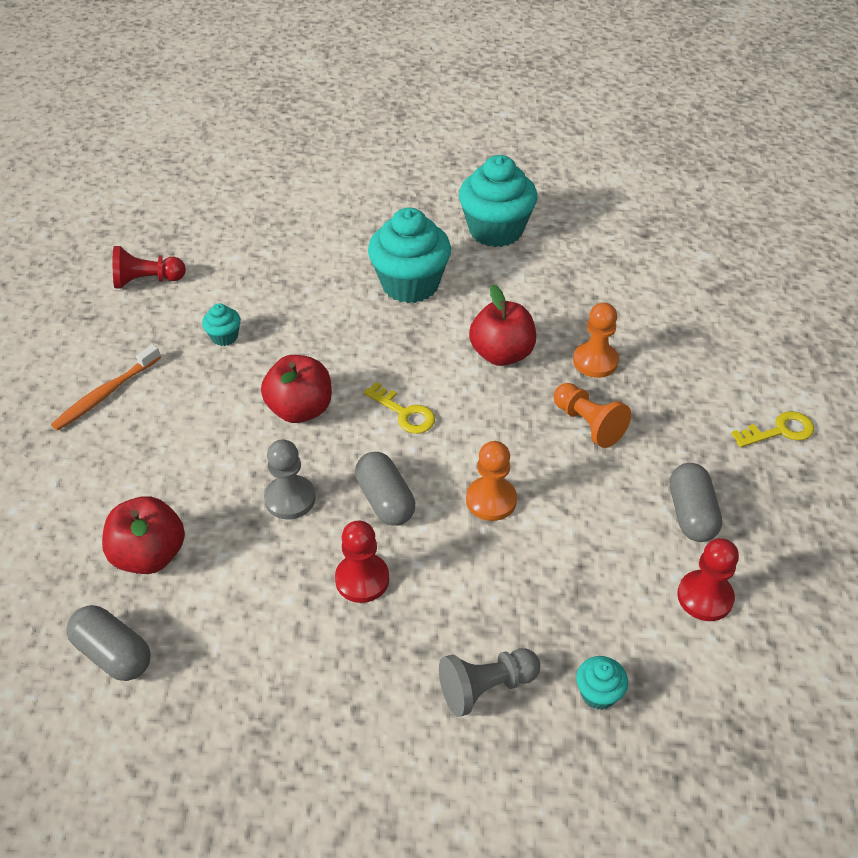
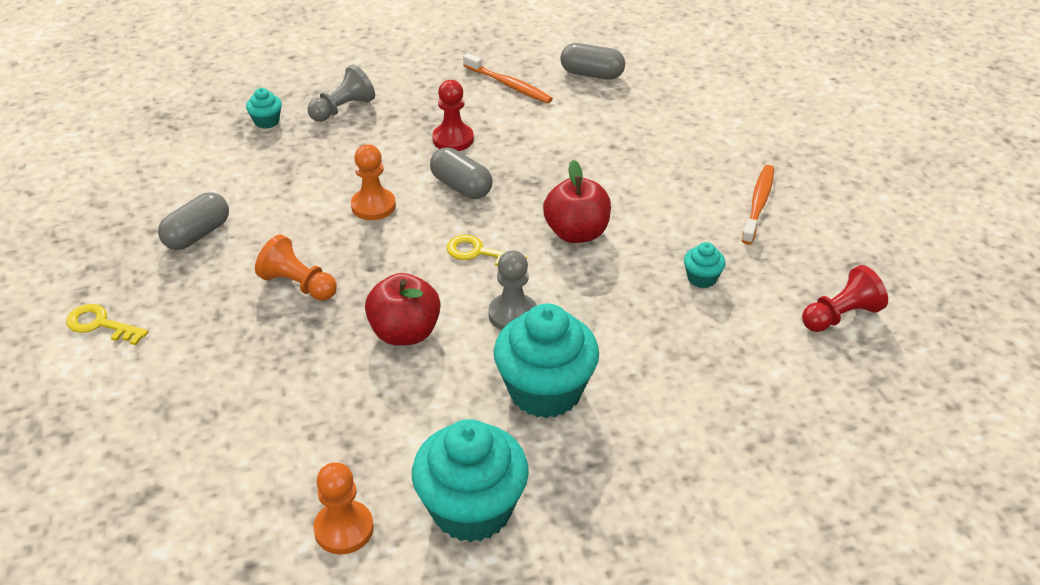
camera: 160 degrees right, 5 degrees down
red apple [102,496,185,574] -> none
grey pawn [264,439,316,519] -> grey pawn moved to [488,250,537,330]
orange pawn [573,302,619,378] -> orange pawn moved to [313,462,374,554]
grey capsule [670,463,722,542] -> grey capsule turned 60 degrees clockwise [158,192,229,250]
red pawn [677,538,739,621] -> none
yellow key [731,411,814,447] -> yellow key turned 60 degrees clockwise [66,304,148,345]
none -> orange toothbrush [463,53,553,103]

